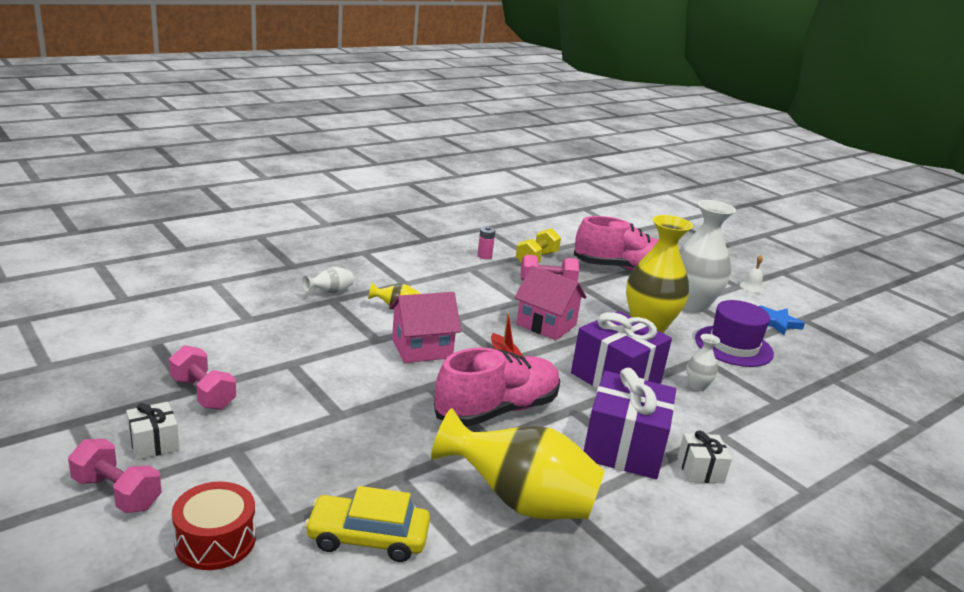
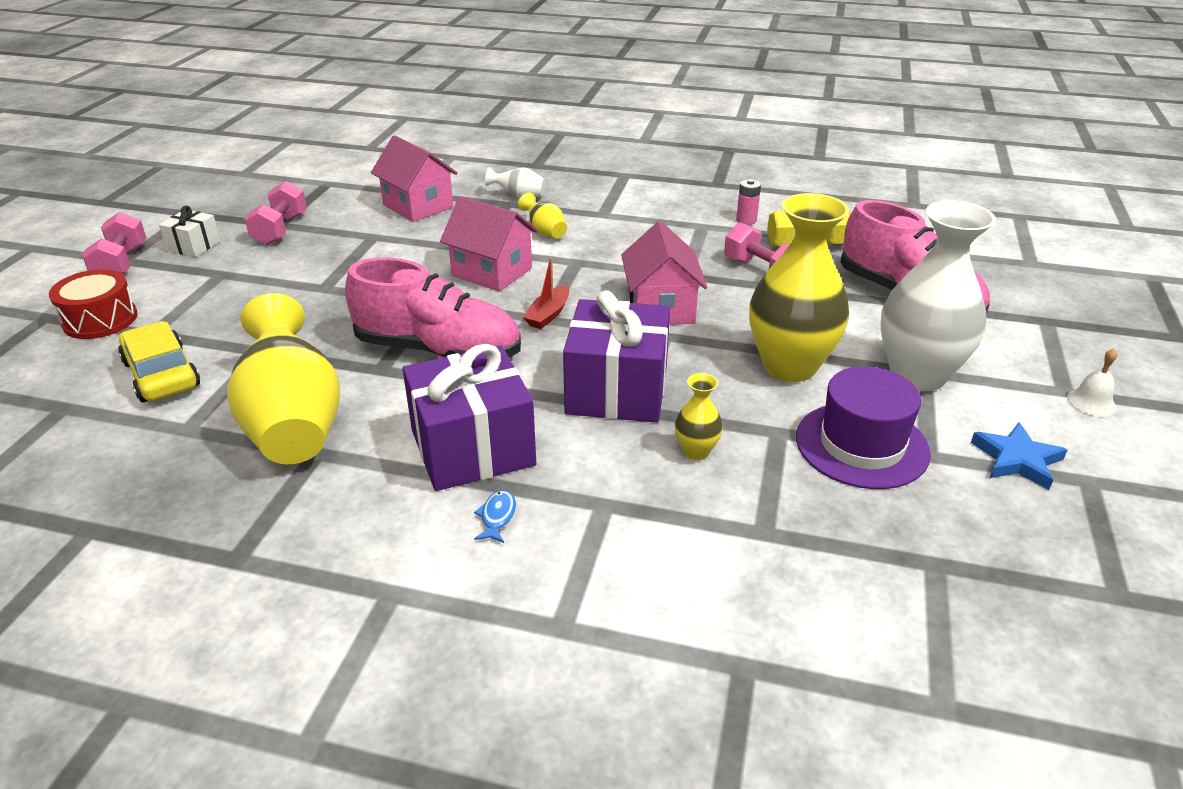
camera: 55 degrees right, 10 degrees up
white gift [678,431,732,483] -> blue fish [474,490,516,543]
white vase [686,334,720,391] -> yellow vase [675,373,723,460]
none -> pink house [371,135,458,222]

